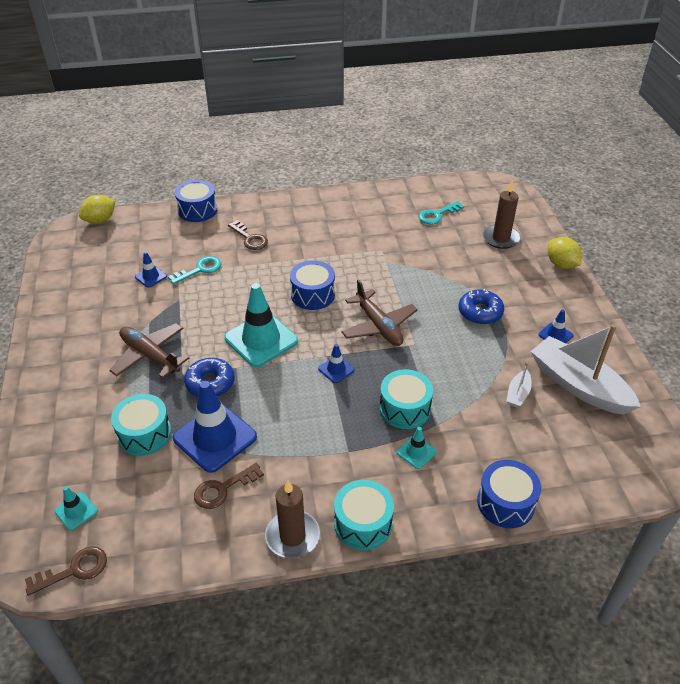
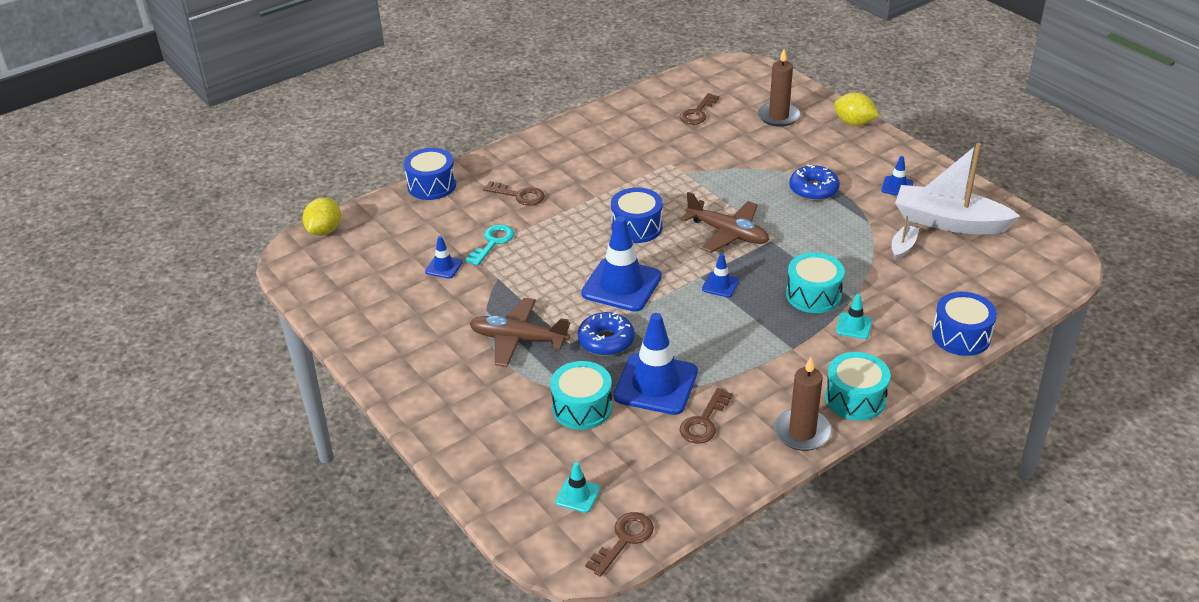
camera: 25 degrees left, 5 degrees down
turquoise traffic cone [225,283,298,367] -> blue traffic cone [581,216,662,312]
turquoise key [419,201,464,224] -> brown key [679,93,719,125]
white boat [507,362,532,408] -> white boat turned 150 degrees counterclockwise [892,216,919,260]

